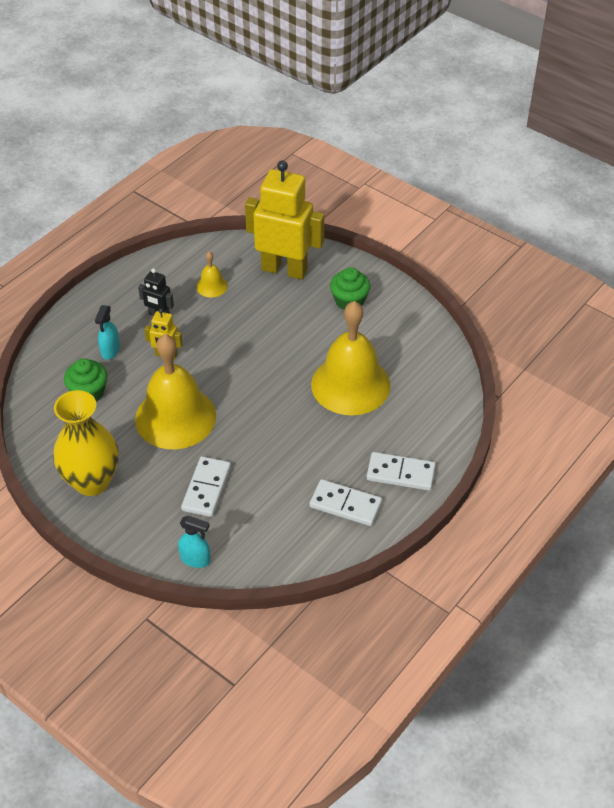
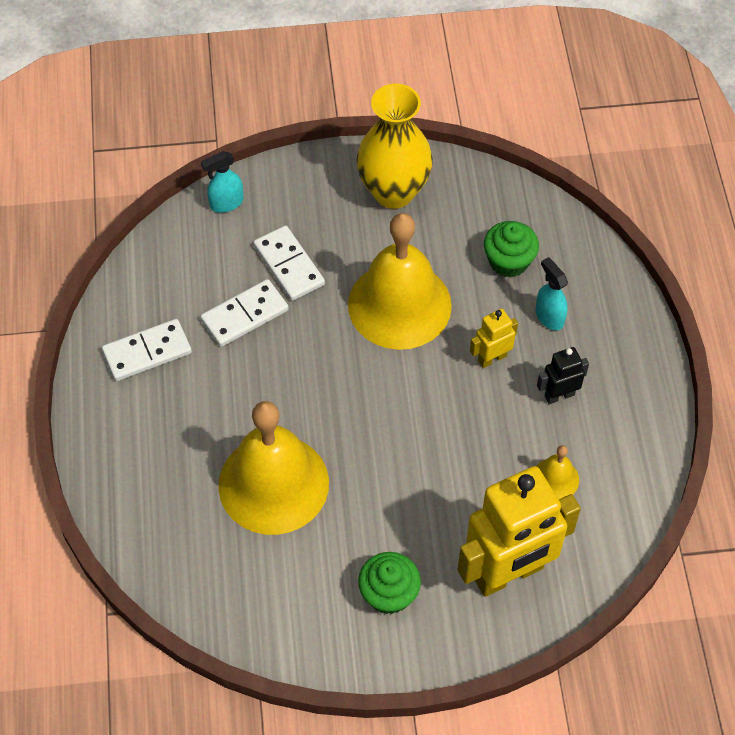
camera: 135 degrees right, 10 degrees up
white domino [366,452,436,491] -> white domino moved to [200,279,289,347]

